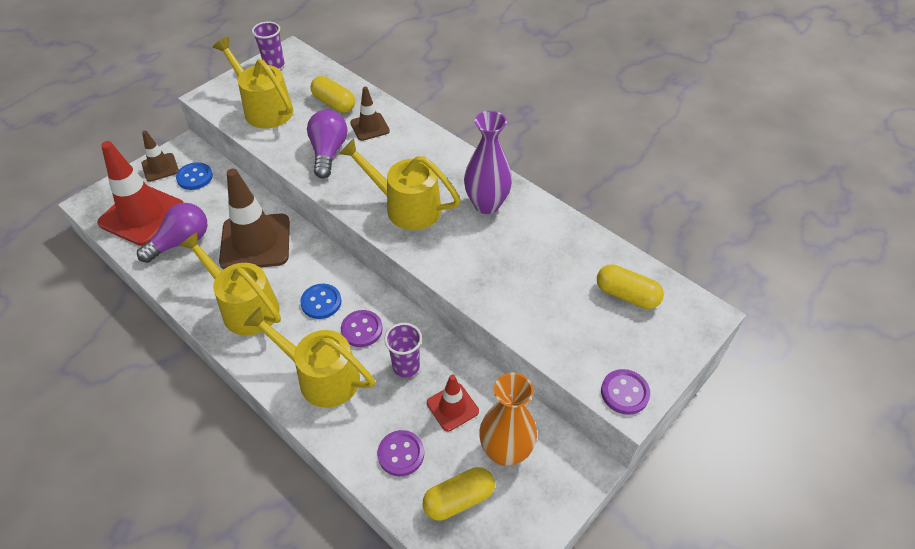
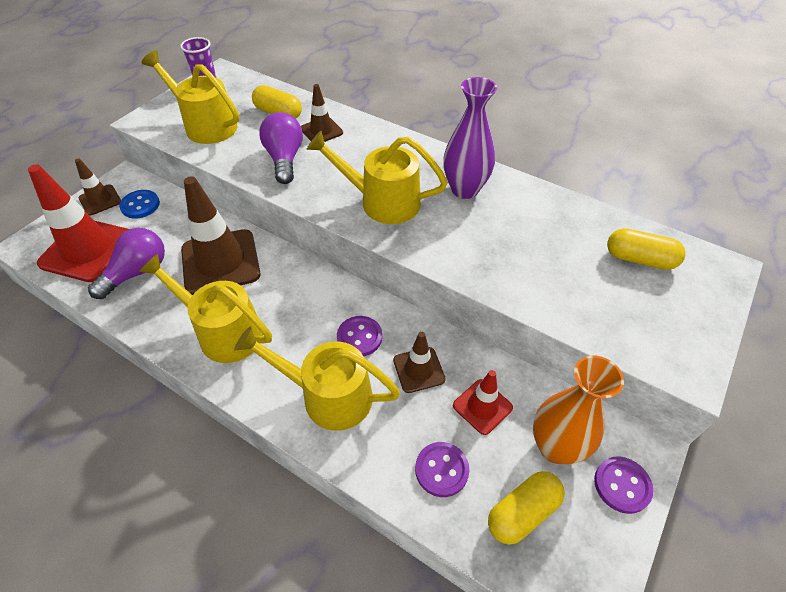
camera: 10 degrees left, 0 degrees up
blue button [300,284,341,319] -> none
purple cup [384,323,422,377] -> brown traffic cone [393,332,446,393]
purple button [601,369,650,415] -> purple button moved to [594,456,653,514]

